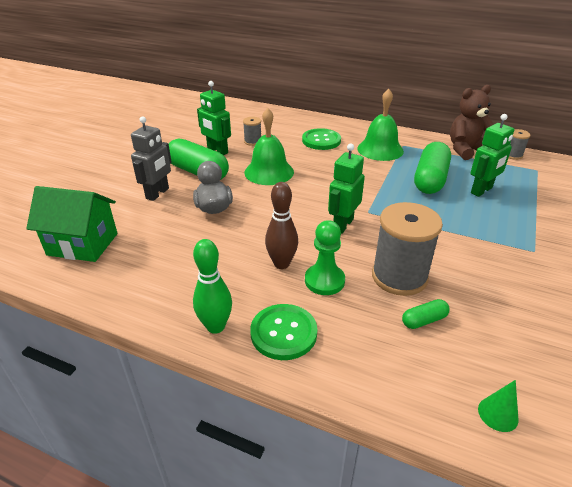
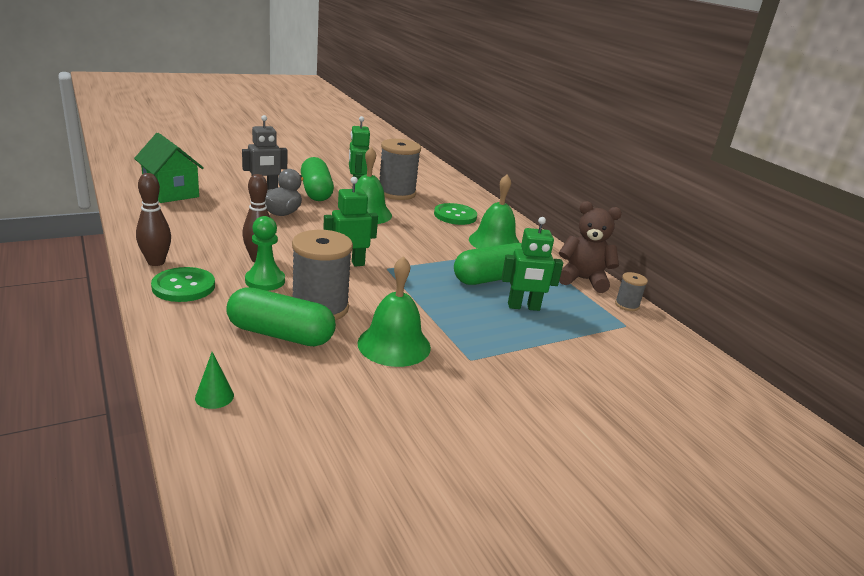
camera: 35 degrees right, 10 degrees down
green bowling pin [193,239,232,334] -> brown bowling pin [136,173,171,266]
grey spool [243,117,261,146] -> grey spool [379,139,421,200], size x2.09
green capsule [402,299,450,329] -> green capsule [226,287,336,346], size x2.16
none -> green bell [357,256,431,367]

